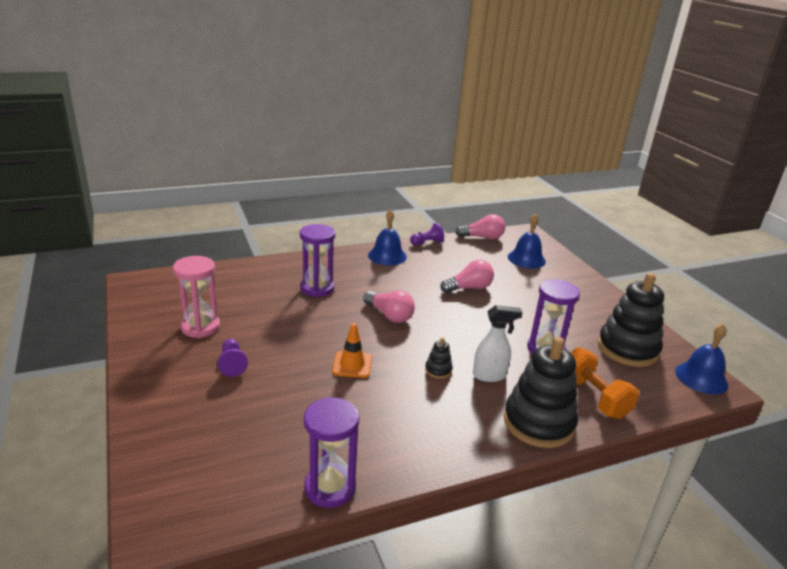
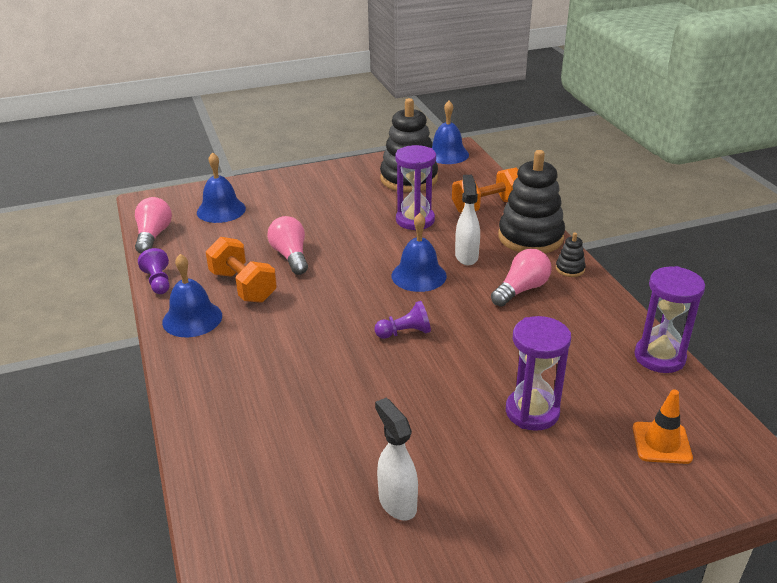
camera: 85 degrees left, 5 degrees up
pink hourglass [173,256,220,338] -> white spray bottle [375,398,418,521]
purple pawn [218,339,248,377] -> purple pawn moved to [374,301,431,339]
purple hourglass [300,224,335,297] -> purple hourglass moved to [506,316,571,431]
orange traffic cone [332,323,372,378] -> orange traffic cone moved to [633,390,693,464]
pink light bulb [363,290,415,323] -> pink light bulb moved to [491,249,552,307]
black stacking toy [425,338,453,379] -> black stacking toy moved to [556,233,586,277]
none -> orange dumbbell [206,237,277,303]
none -> blue bell [392,213,447,292]

